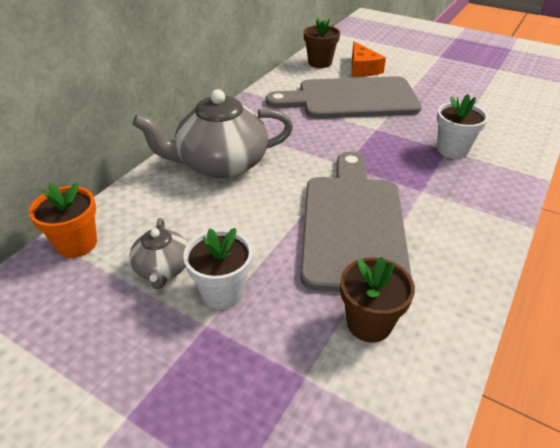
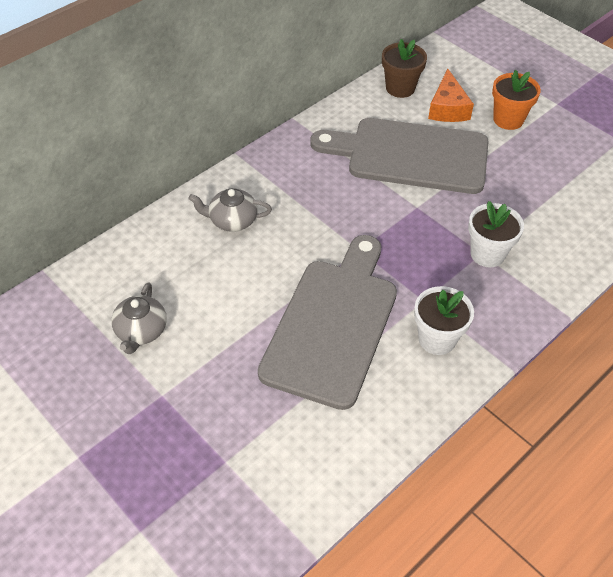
camera: 15 degrees right, 10 degrees up
orange flower pot [29,182,97,258] -> orange flower pot moved to [492,70,541,130]
grey teapot [133,89,293,178] -> grey teapot [188,188,272,232], size x0.51
white flower pot [183,228,253,309] -> white flower pot moved to [414,286,474,355]
brown flower pot [340,257,415,343] -> none

